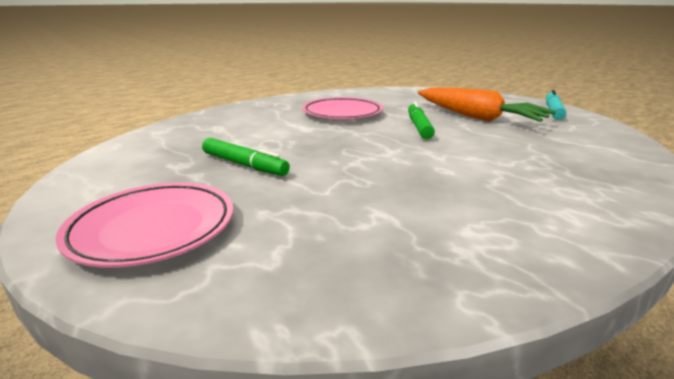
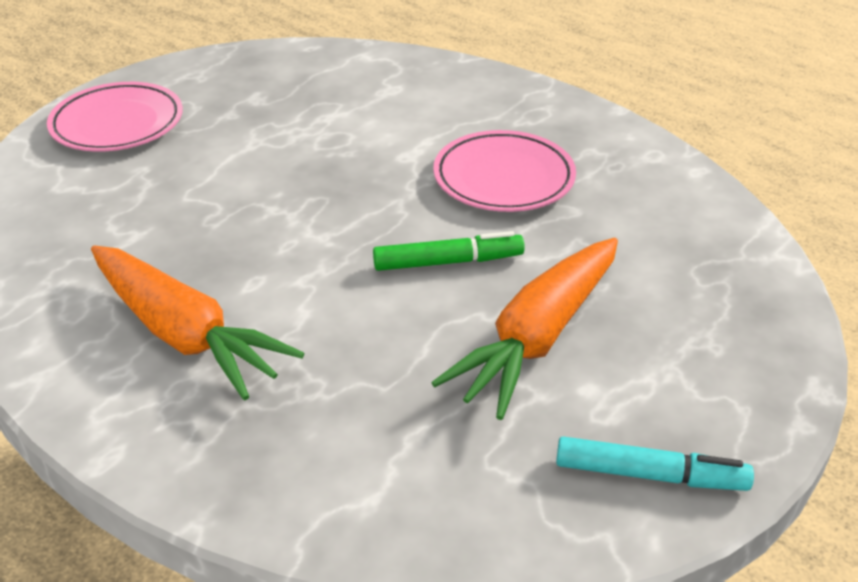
camera: 80 degrees right, 15 degrees up
green marker [202,138,290,176] -> none
none -> orange carrot [91,245,305,400]

